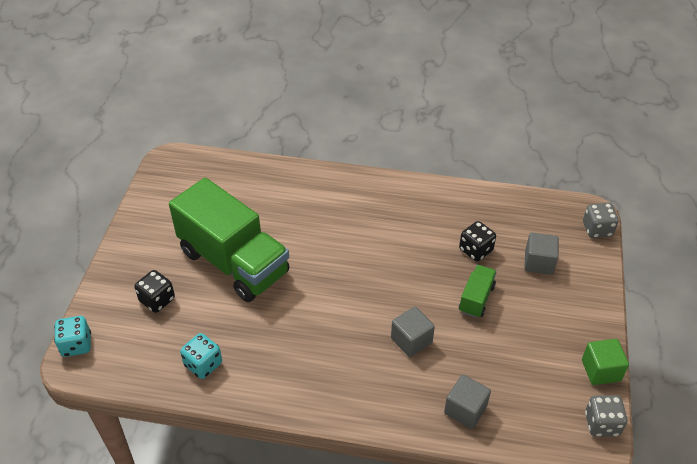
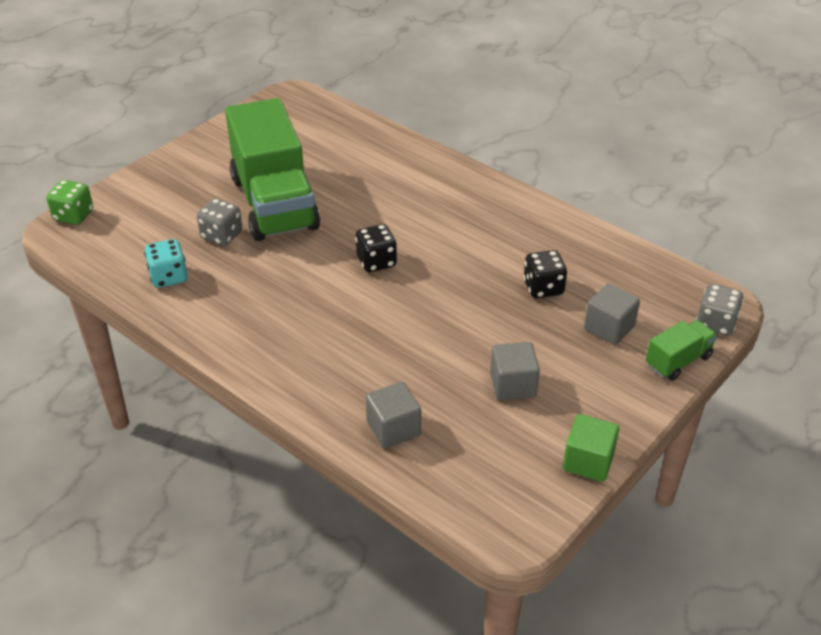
camera: 30 degrees right, 5 degrees down
turquoise dice [54,316,91,357] -> green dice [46,180,93,225]
black dice [134,270,175,313] -> black dice moved to [355,224,397,272]
grey cube [391,307,435,357] -> grey cube moved to [490,342,540,400]
green truck [459,265,497,318] -> green truck moved to [646,320,717,381]
grey dice [585,395,627,437] -> grey dice moved to [197,198,242,246]

